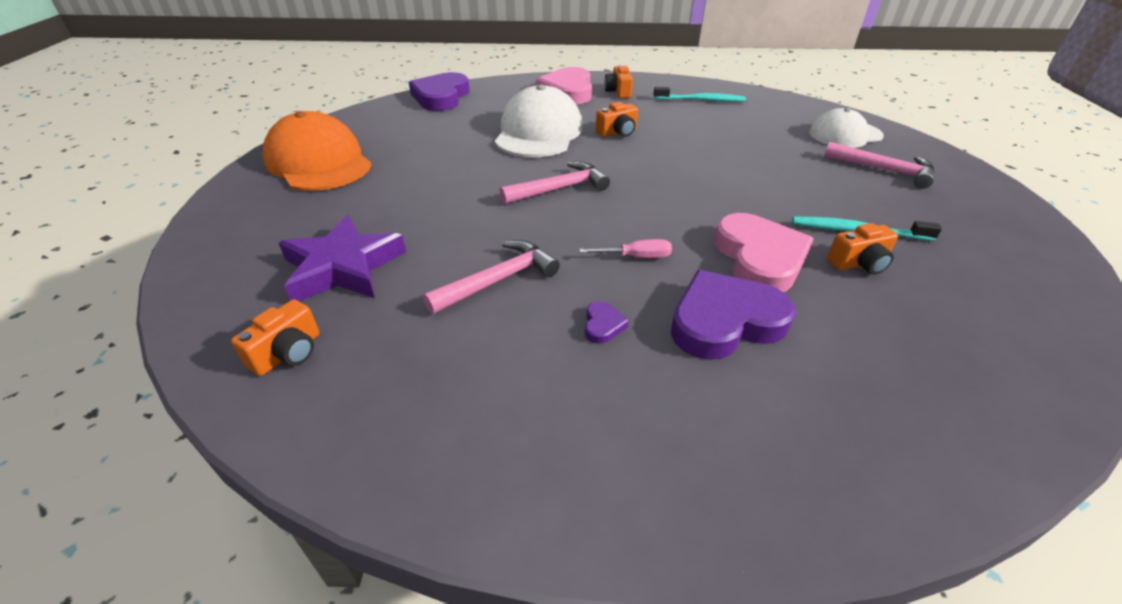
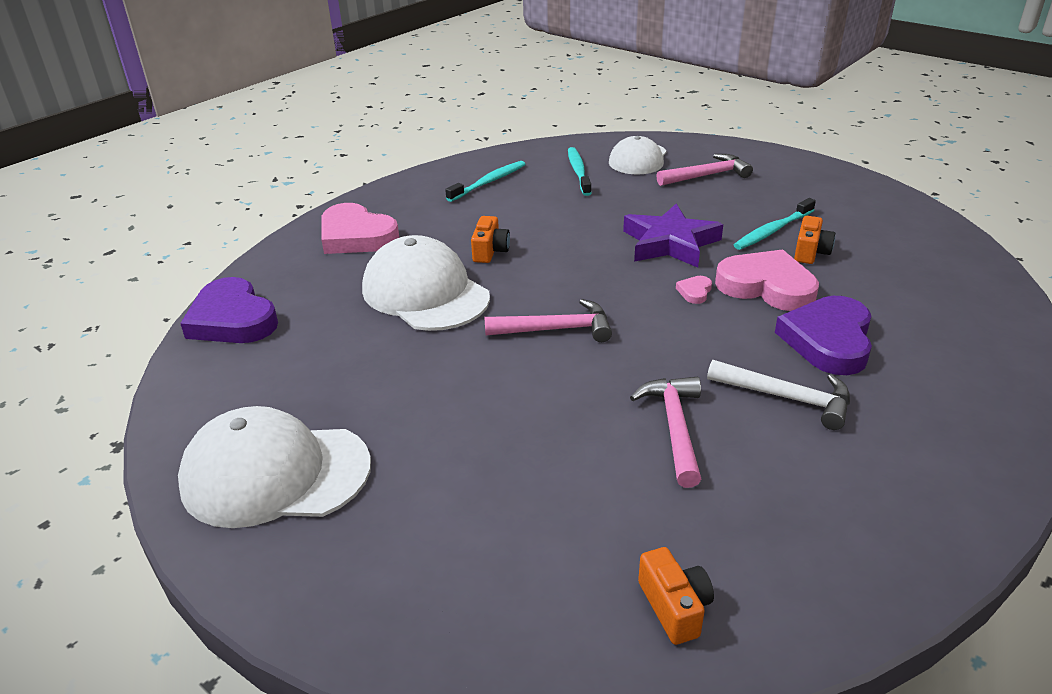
camera: 50 degrees left, 5 degrees down
orange cap [262,111,372,191] -> white cap [178,406,371,528]
purple star [279,215,406,301] -> purple star moved to [623,204,723,268]
pink hammer [499,161,610,204] -> pink hammer turned 75 degrees clockwise [485,299,612,342]
pink screwdriver [579,239,672,258] -> none
purple heart [585,301,629,344] -> white hammer [707,360,850,430]
orange camera [604,64,633,98] -> none
none -> turquoise toothbrush [568,147,591,196]
none -> pink heart [676,276,712,304]

